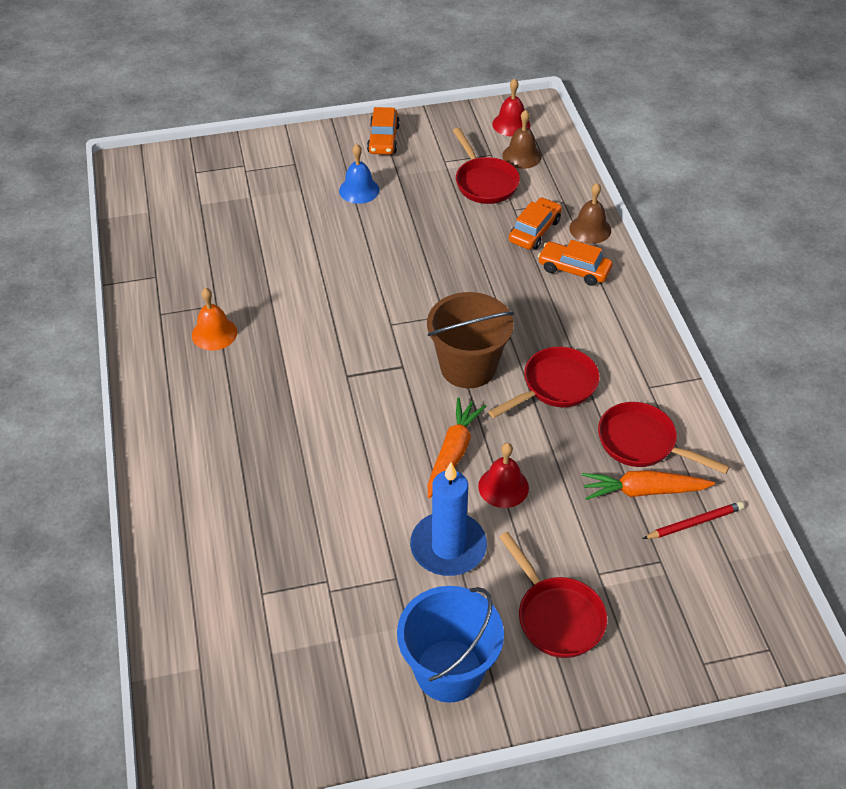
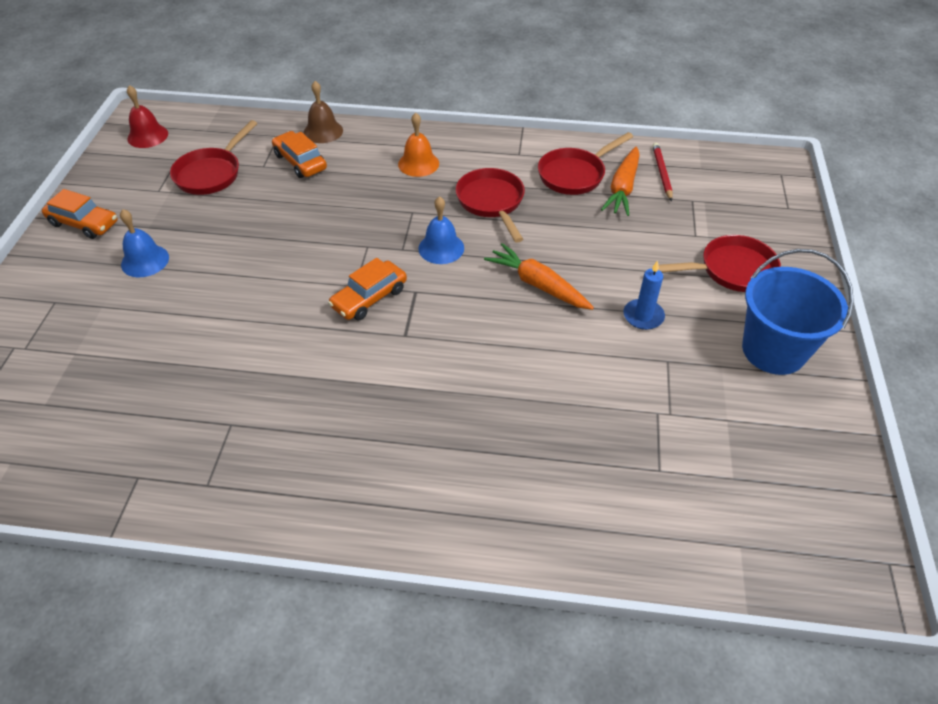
camera: 70 degrees left, 0 degrees up
orange bell [192,288,237,350] -> orange bell moved to [398,113,439,177]
blue candle [410,462,487,576] -> blue candle [623,260,665,330], size x0.57
brown bucket [427,292,514,388] -> blue bell [418,196,464,264]
red pan [453,128,520,204] -> red pan turned 120 degrees clockwise [170,120,258,195]
red bell [478,443,529,508] -> none
brown bell [502,110,542,169] -> none
orange car [538,240,613,286] -> orange car moved to [328,258,407,320]

